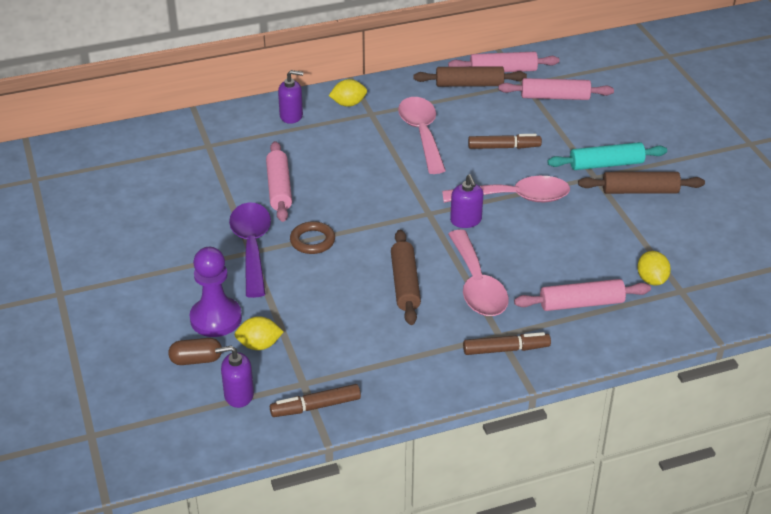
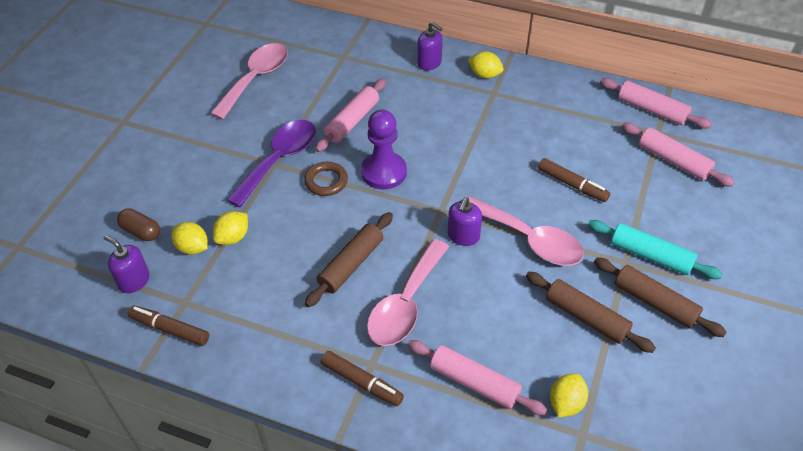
camera: 40 degrees right, 10 degrees up
purple pawn [190,247,242,337] -> purple pawn moved to [361,110,407,189]
pink spoon [398,97,446,174] -> pink spoon moved to [210,43,288,120]
brown rolling pin [413,66,527,87] -> brown rolling pin moved to [526,272,656,353]
none -> yellow lemon [213,211,248,245]

